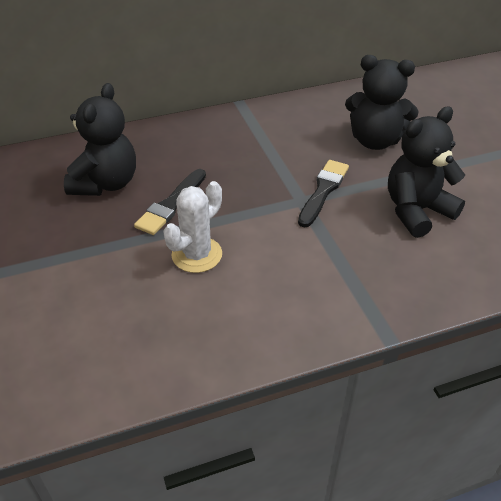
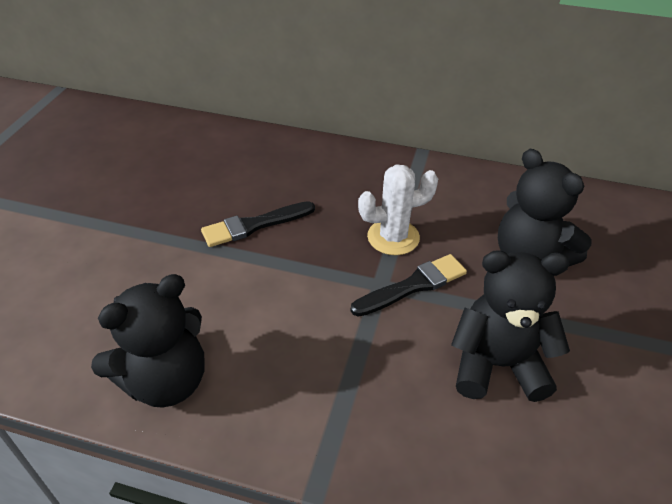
camera: 35 degrees right, 0 degrees up
black teddy bear [64,83,136,196] -> black teddy bear moved to [91,274,204,408]
white cactus [163,181,222,273] -> white cactus moved to [358,164,438,255]

